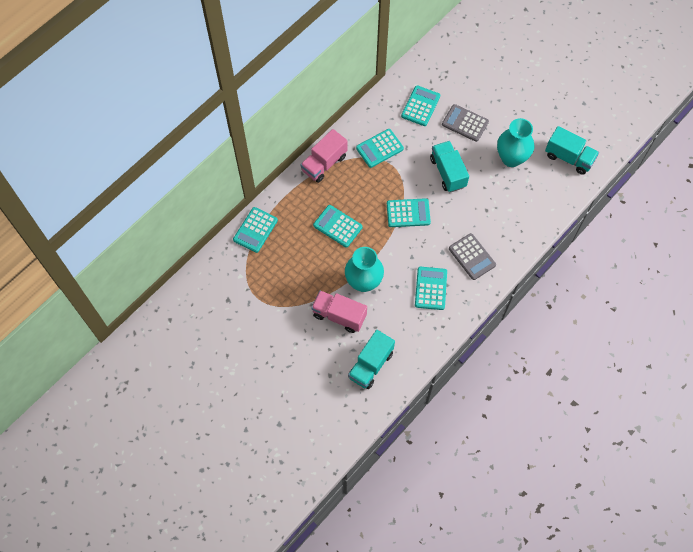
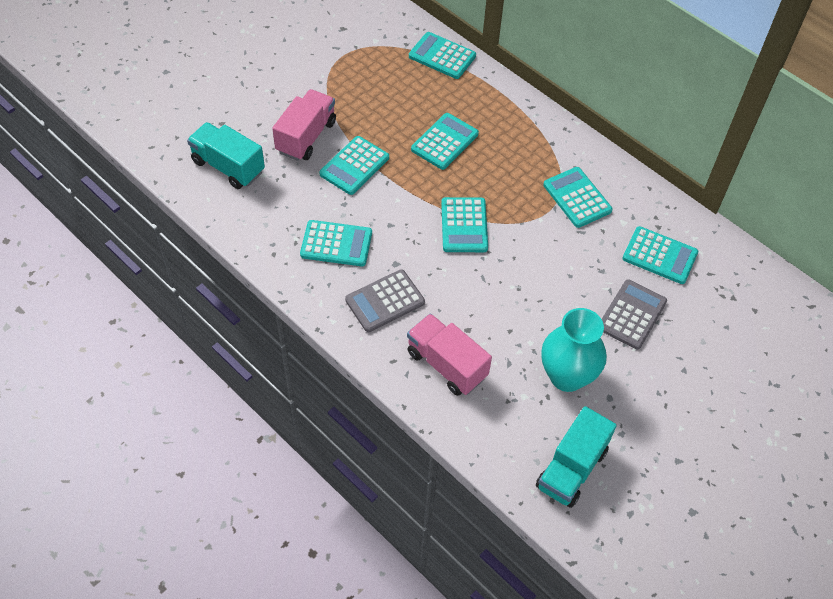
camera: 90 degrees right, 10 degrees down
pink truck [300,129,348,183] -> pink truck moved to [407,313,492,396]
turquoise vase [345,247,384,292] -> turquoise calculator [319,136,389,195]
turquoise truck [430,141,469,192] -> none

